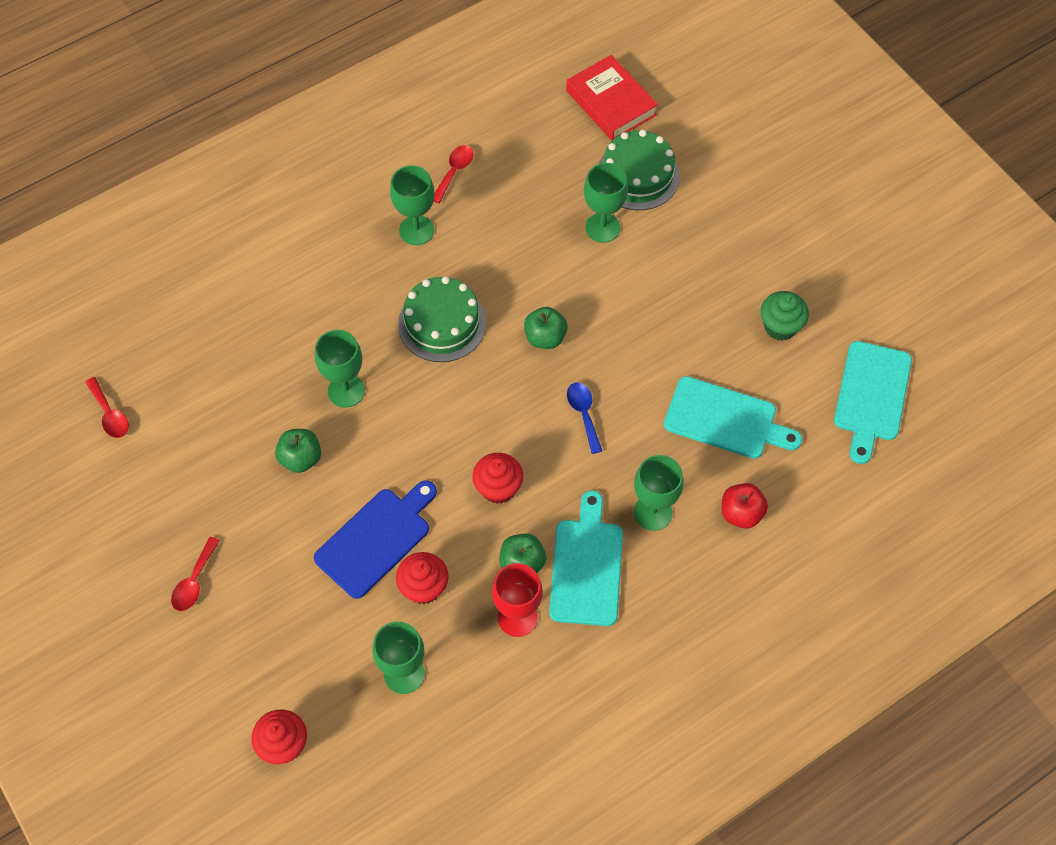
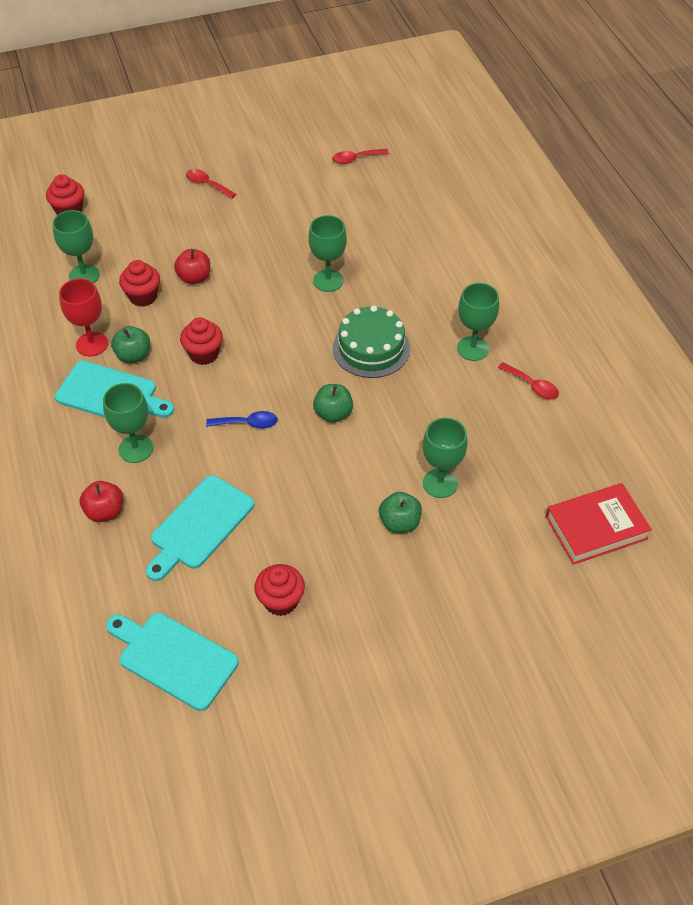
camera: 105 degrees right, 10 degrees down
green apple [275,429,321,473] -> green apple moved to [379,492,422,533]
blue cutting board [314,480,437,599] -> red apple [174,249,210,284]
green cake [598,130,680,210] -> none
green cupcake [761,291,809,341] -> red cupcake [254,564,305,616]

